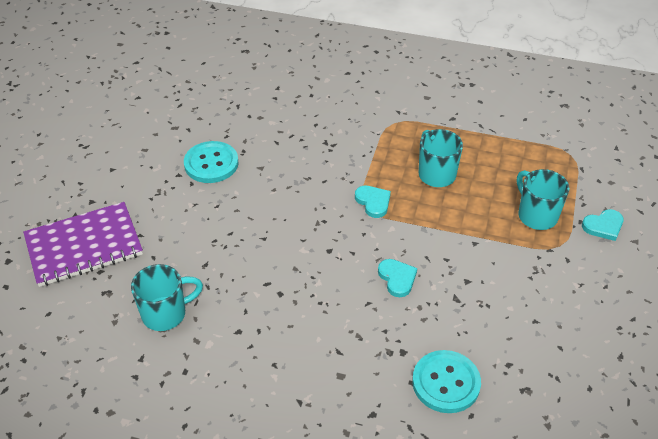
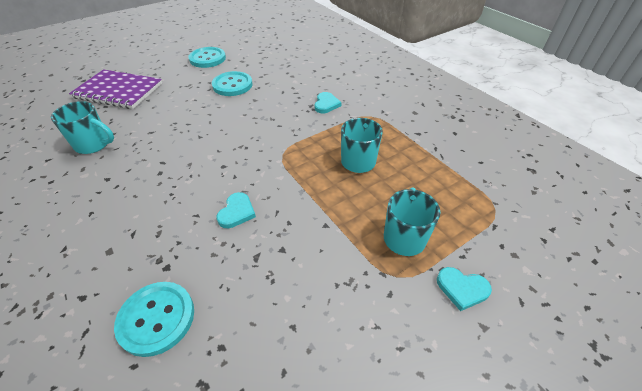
camera: 40 degrees right, 0 degrees up
turquoise heart [355,186,391,218] -> turquoise heart moved to [315,92,342,113]
none -> turquoise button [188,47,226,68]

